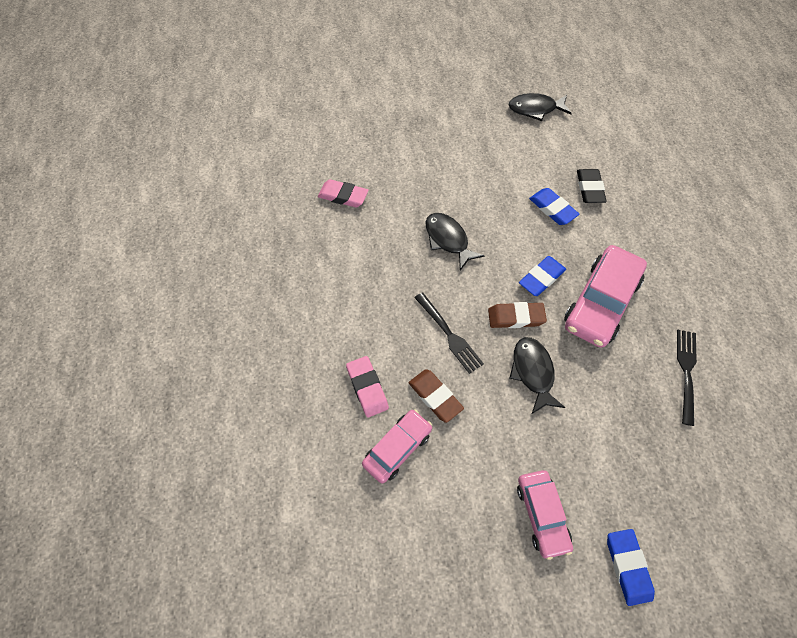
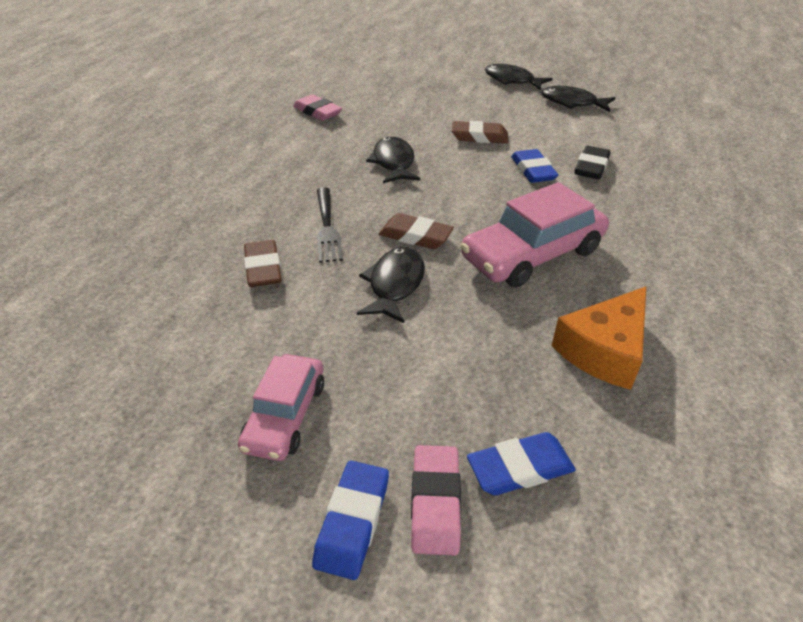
camera: 25 degrees right, 20 degrees down
pink eraser [346,356,389,417] -> pink eraser moved to [411,445,461,555]
pink car [362,409,432,484] -> none
blue eraser [519,256,566,296] -> blue eraser moved to [467,432,576,495]
black fork [677,330,697,426] -> orange cheese [551,286,646,390]
none -> brown eraser [452,121,508,143]
none -> black fish [485,64,553,90]

